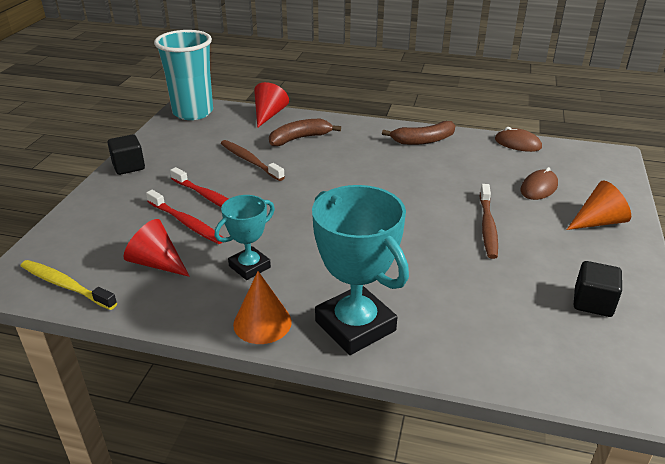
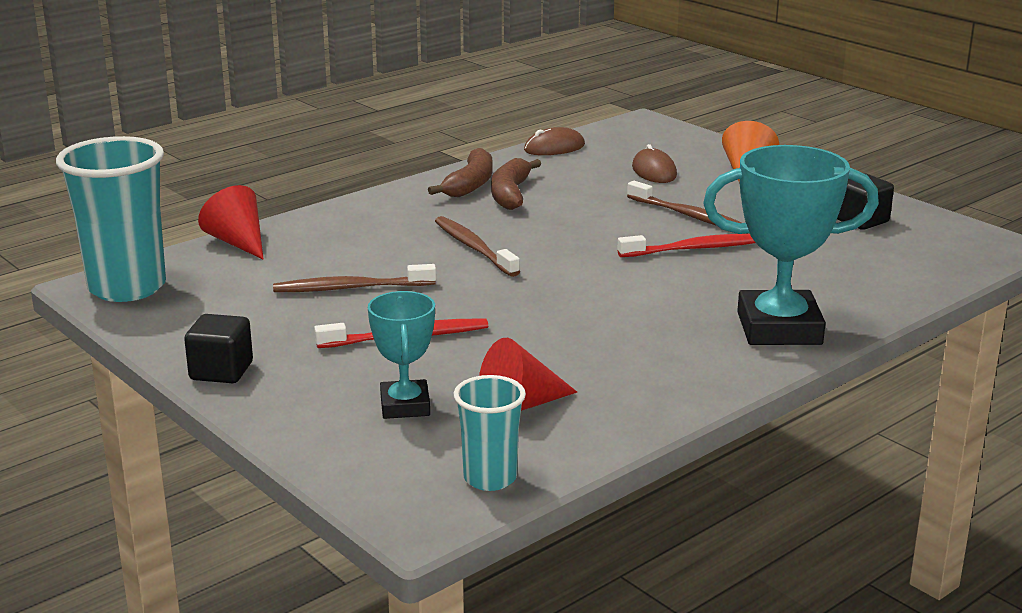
camera: 55 degrees left, 10 degrees down
yellow toothbrush [21,260,117,310] -> turquoise cup [454,375,526,491]
red toothbrush [146,190,223,244] -> red toothbrush moved to [618,234,756,257]
turquoise trophy [215,195,275,280] -> turquoise trophy moved to [368,291,435,419]
orange cone [233,271,292,344] -> none
brown banana [269,119,341,146] -> brown banana moved to [491,158,541,210]
none -> brown toothbrush [435,216,520,277]

